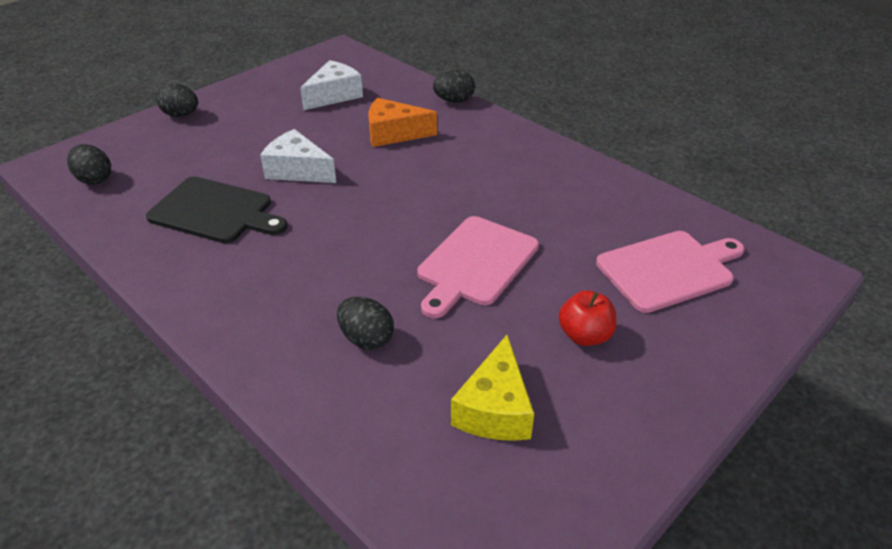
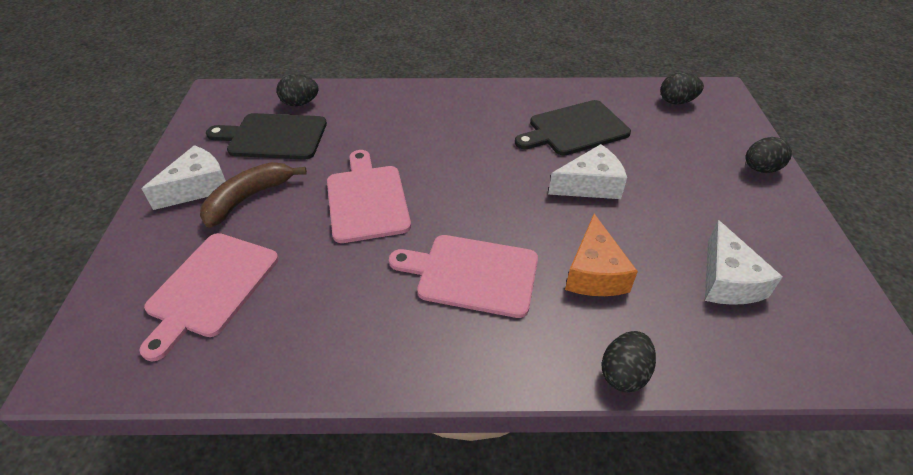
camera: 135 degrees right, 5 degrees up
black egg [337,297,394,350] -> black egg moved to [276,74,319,106]
orange cheese [368,98,437,147] -> orange cheese turned 135 degrees clockwise [565,214,638,296]
yellow cheese [451,335,534,441] -> black cutting board [206,113,327,160]
red apple [559,290,616,346] -> brown banana [200,162,307,228]
none -> white cheese [142,145,226,210]
none -> pink cutting board [389,235,538,318]

